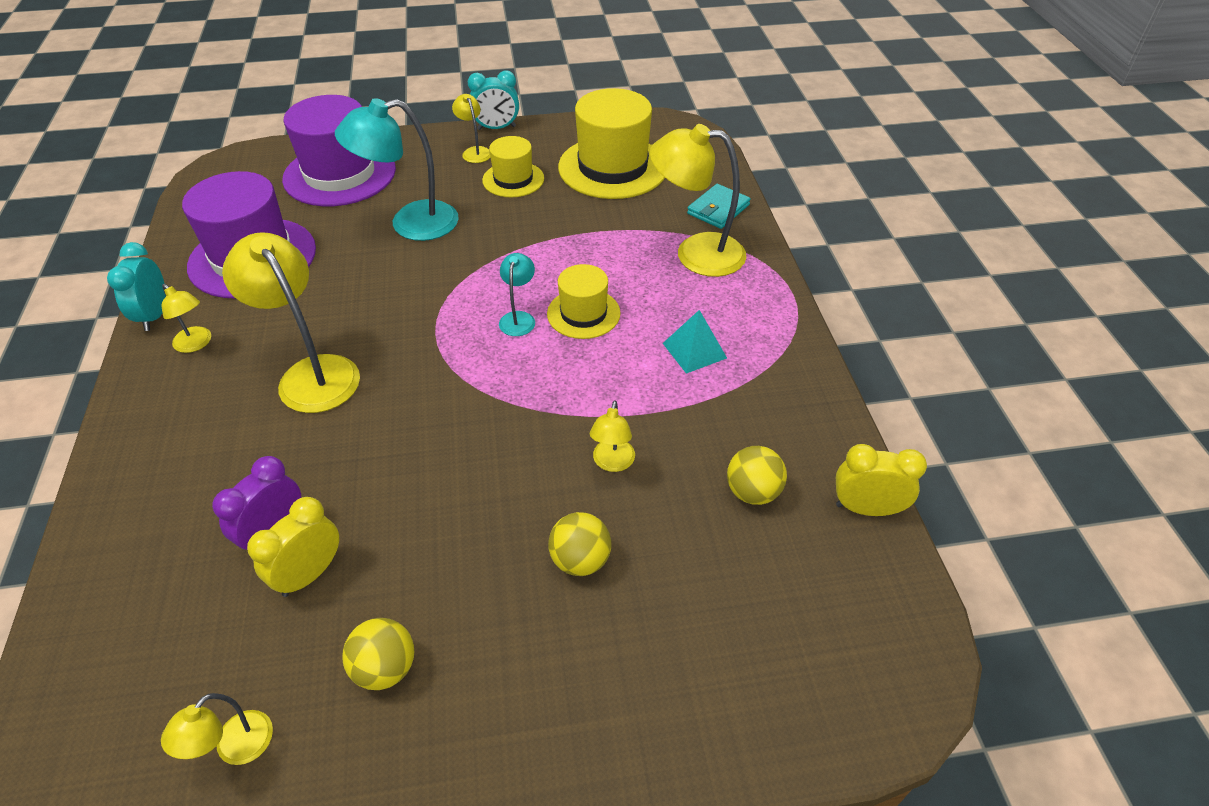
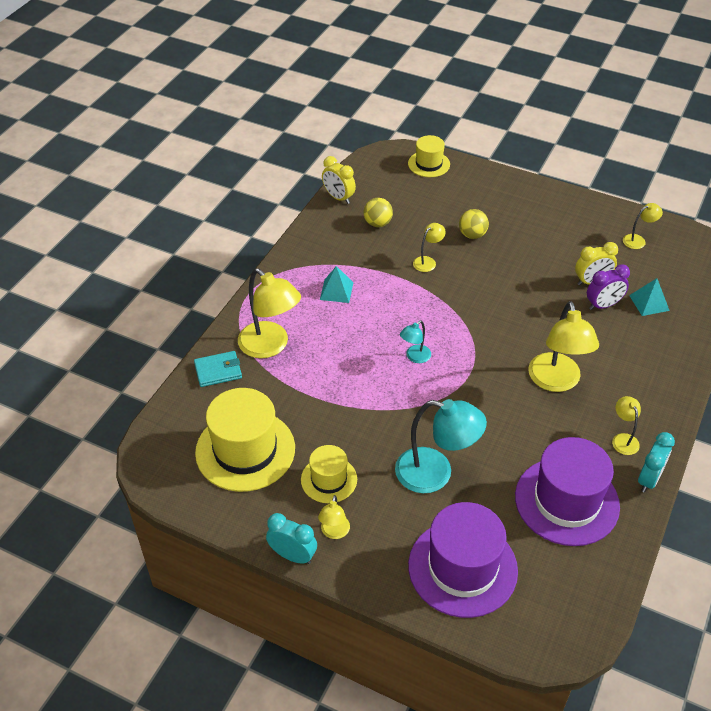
camera: 145 degrees left, 0 degrees up
yellow ball [342,618,414,690] -> none
yellow hat [547,264,621,339] -> yellow hat moved to [408,135,450,177]
none -> turquoise pyramid [629,278,670,316]

